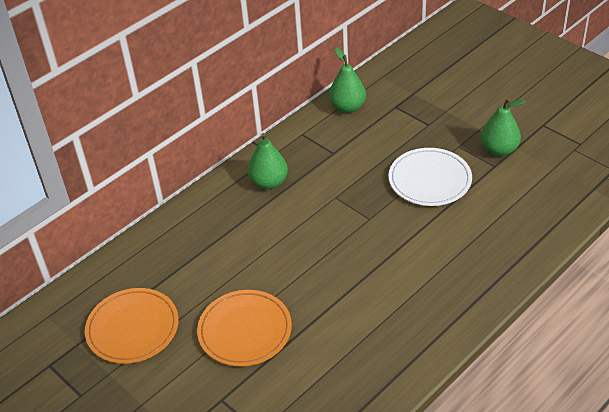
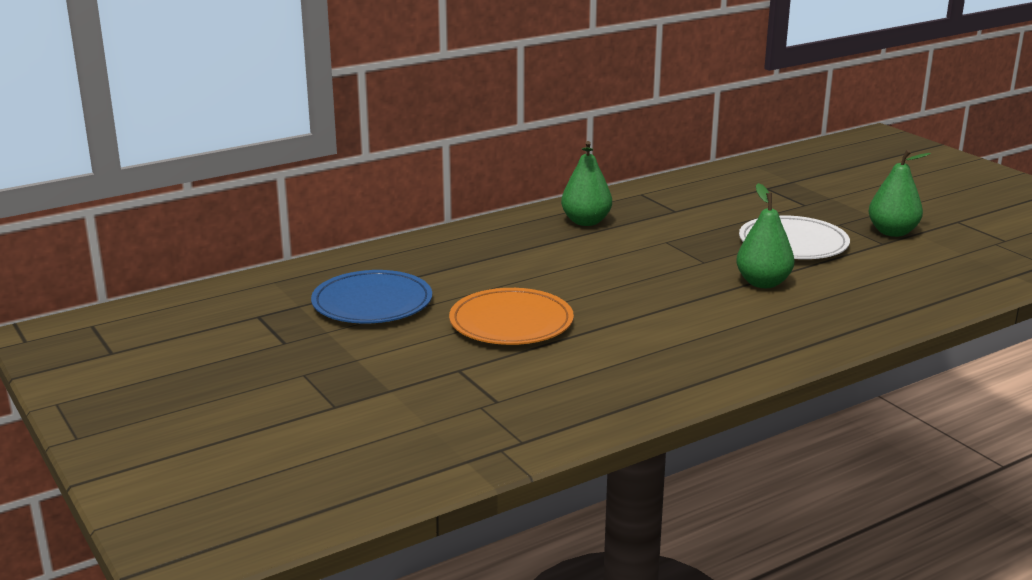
camera: 10 degrees right, 20 degrees down
orange plate [85,288,179,364] -> blue plate [311,270,432,323]
green pear [329,47,366,113] -> green pear moved to [736,183,795,288]

